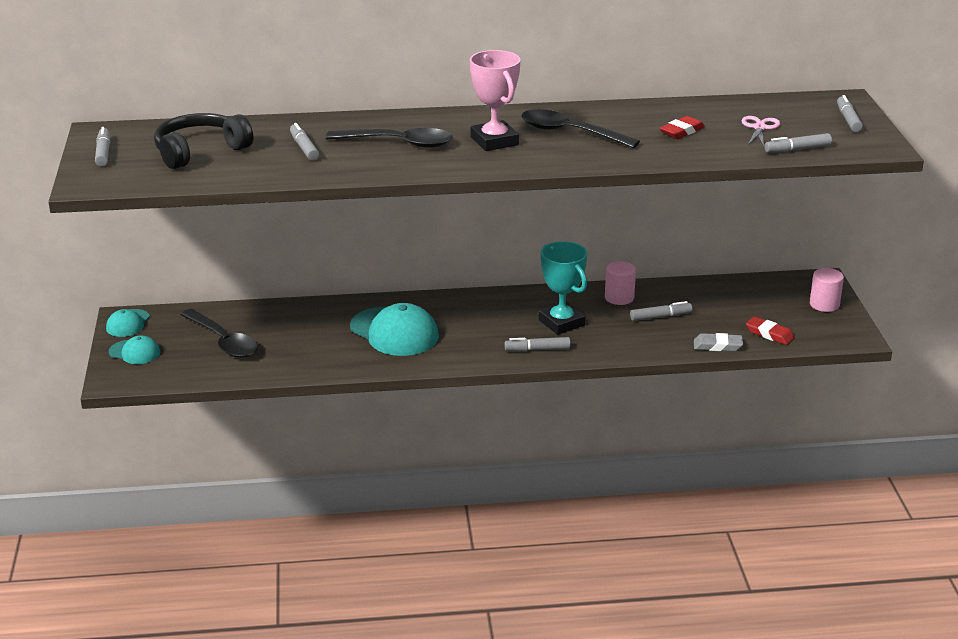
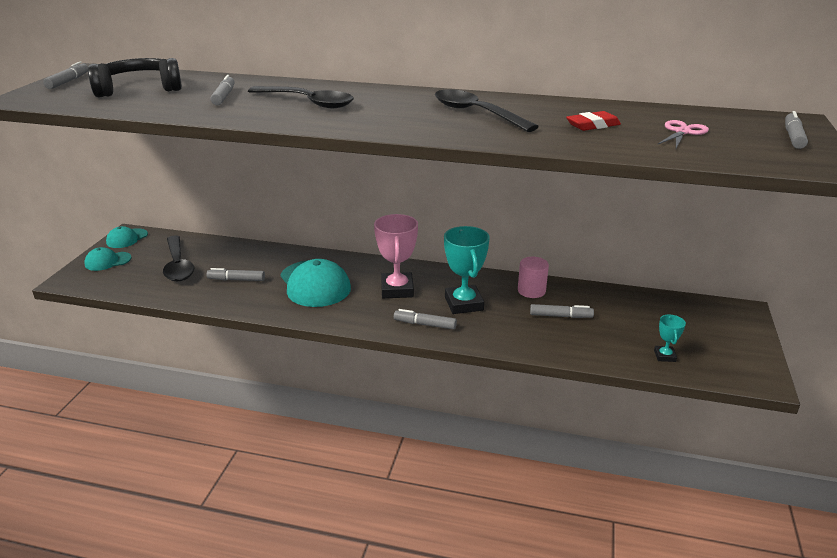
camera: 20 degrees right, 0 degrees up
turquoise cap [109,335,160,364] -> turquoise cap turned 120 degrees clockwise [84,247,132,271]
pink trophy [470,50,520,151] -> pink trophy moved to [374,214,418,298]
grey eraser [694,333,743,351] -> none
red eraser [746,316,795,345] -> turquoise trophy [654,314,686,362]
grey marker [764,133,832,153] -> grey marker moved to [206,268,265,281]
pink cylinder [810,268,844,312] -> none

